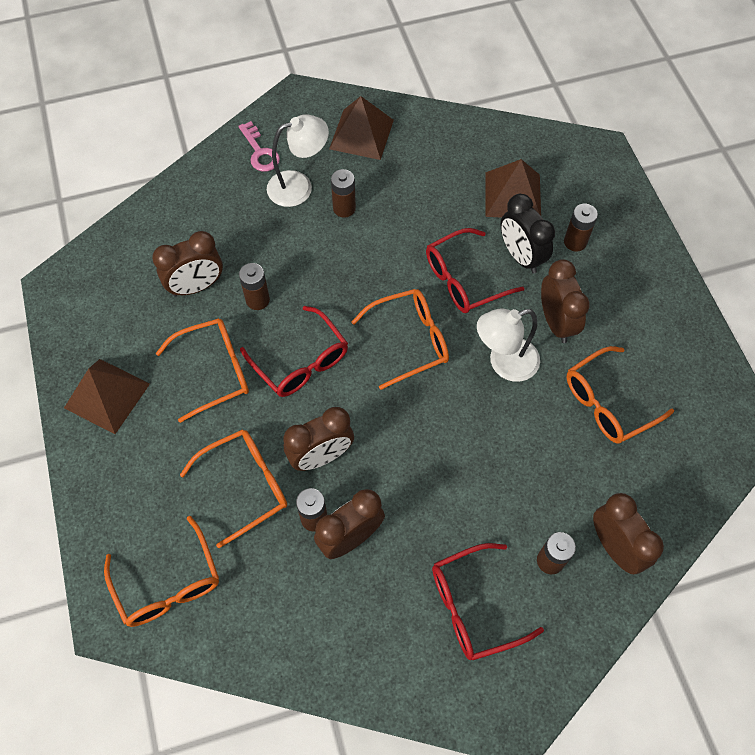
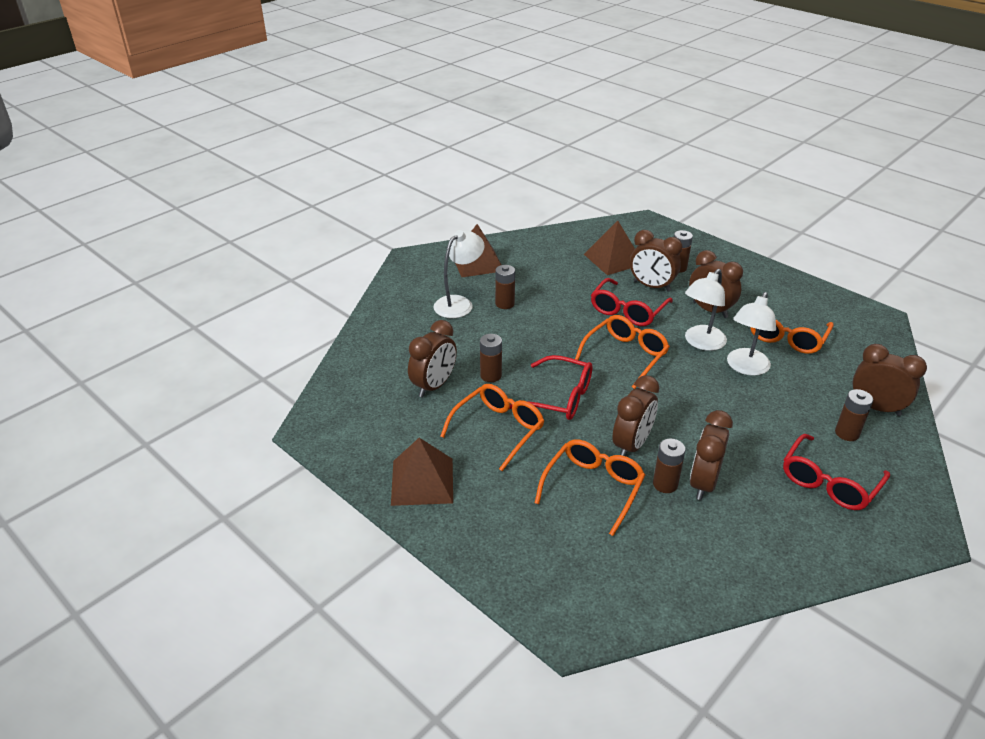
camera: 30 degrees left, 25 degrees down
orange glasses [104,516,219,627] -> none
pink key [238,121,280,172] -> none
black clock [501,194,555,274] -> brown clock [630,230,682,292]
none -> white lamp [727,292,776,376]

